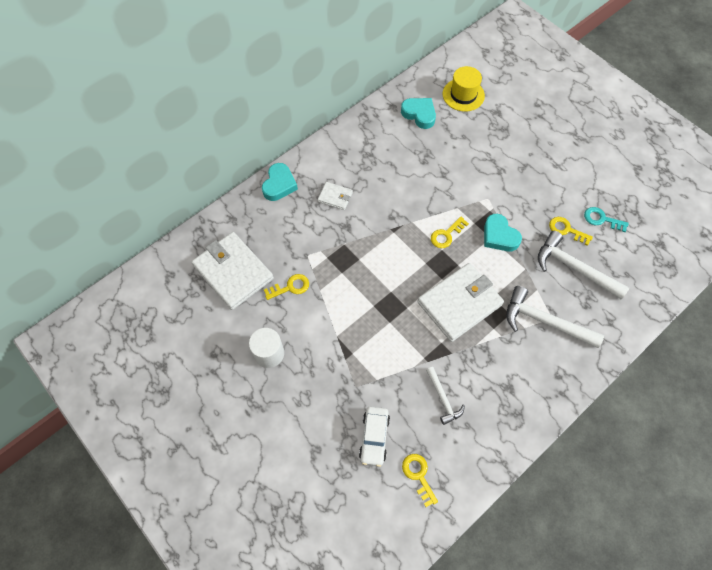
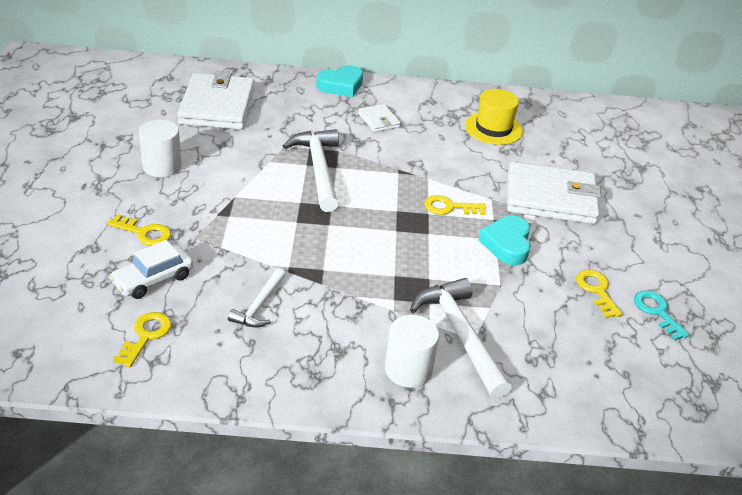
camera: 40 degrees right, 25 degrees down
yellow key [264,274,309,300] -> yellow key moved to [108,214,171,246]
turquoise heart [401,98,436,129] -> none
white wallet [417,263,504,342] -> white wallet moved to [507,162,601,224]
yellow hat [443,66,485,112] -> yellow hat moved to [465,89,523,145]
white hammer [538,231,629,299] -> white hammer moved to [283,129,339,212]
none -> white cylinder [385,315,439,388]

